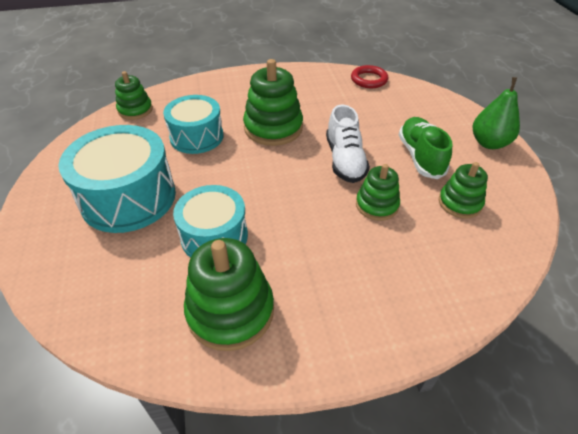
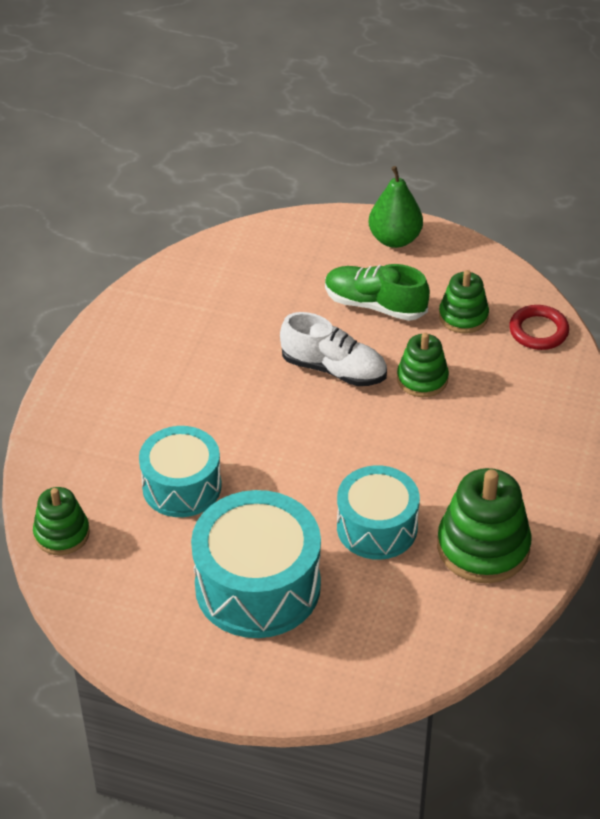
camera: 60 degrees left, 0 degrees up
green stacking toy [243,59,303,146] -> none
red ring [351,65,388,88] -> red ring moved to [509,305,569,350]

